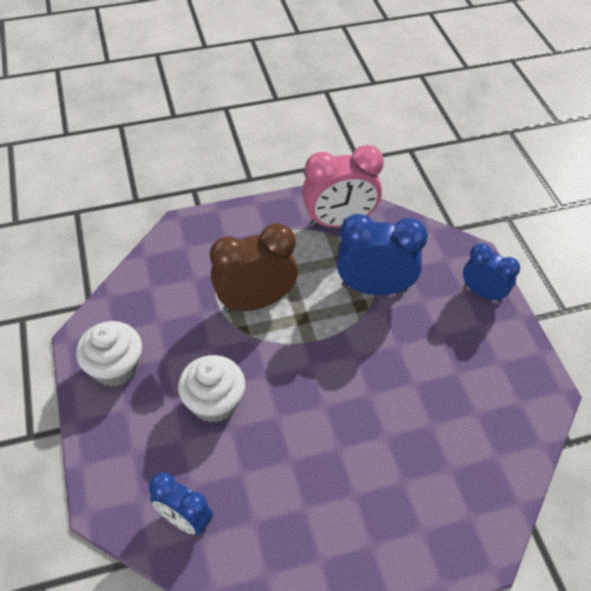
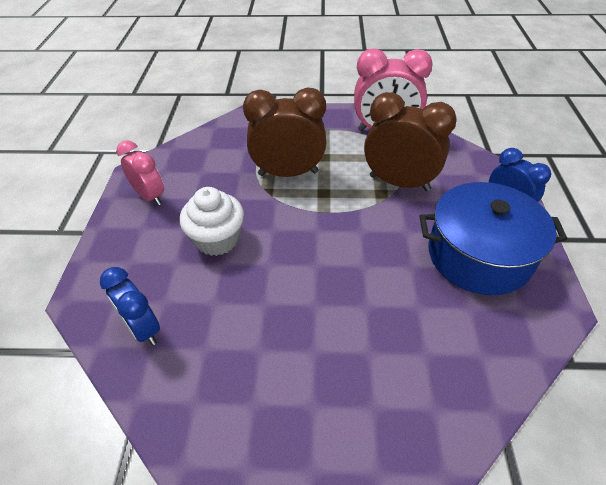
camera: 20 degrees right, 5 degrees down
white cupcake [76,321,142,387] -> pink clock [117,140,164,205]
blue clock [337,214,428,295] -> brown clock [364,92,457,191]
none -> blue pot [420,182,567,295]

